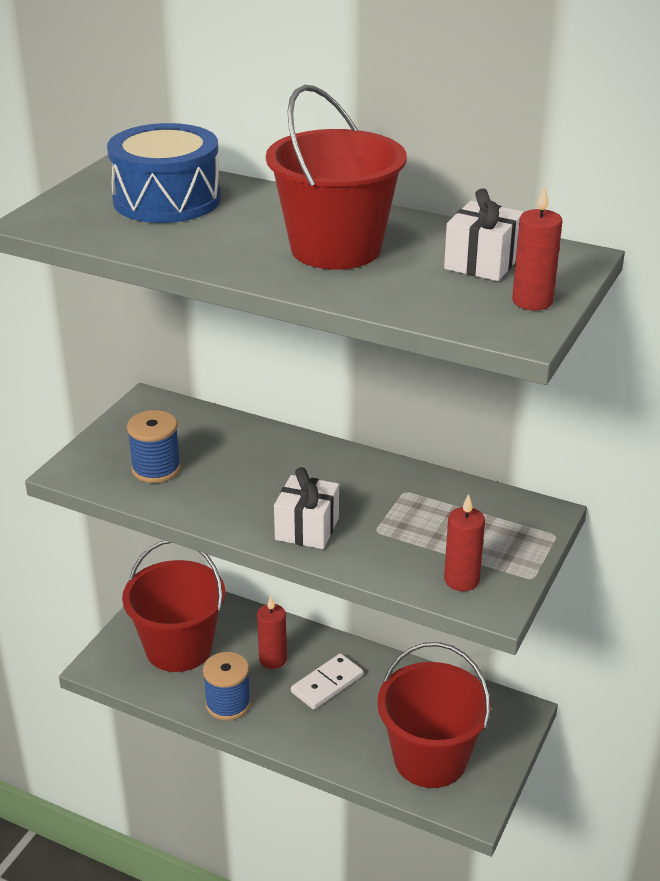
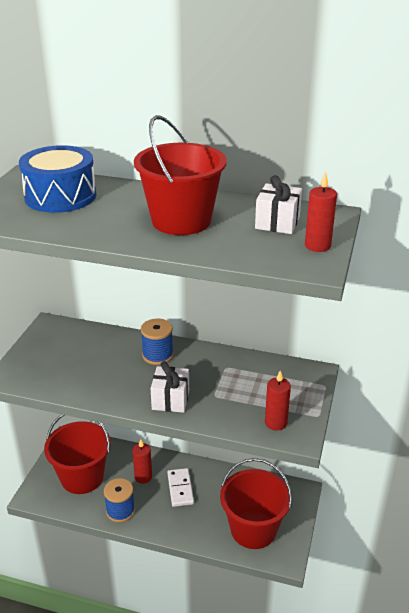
camera: 10 degrees left, 0 degrees up
blue spool [127,410,181,483] -> blue spool moved to [141,318,173,365]
white domino [291,653,363,710] -> white domino turned 45 degrees counterclockwise [167,468,194,507]

